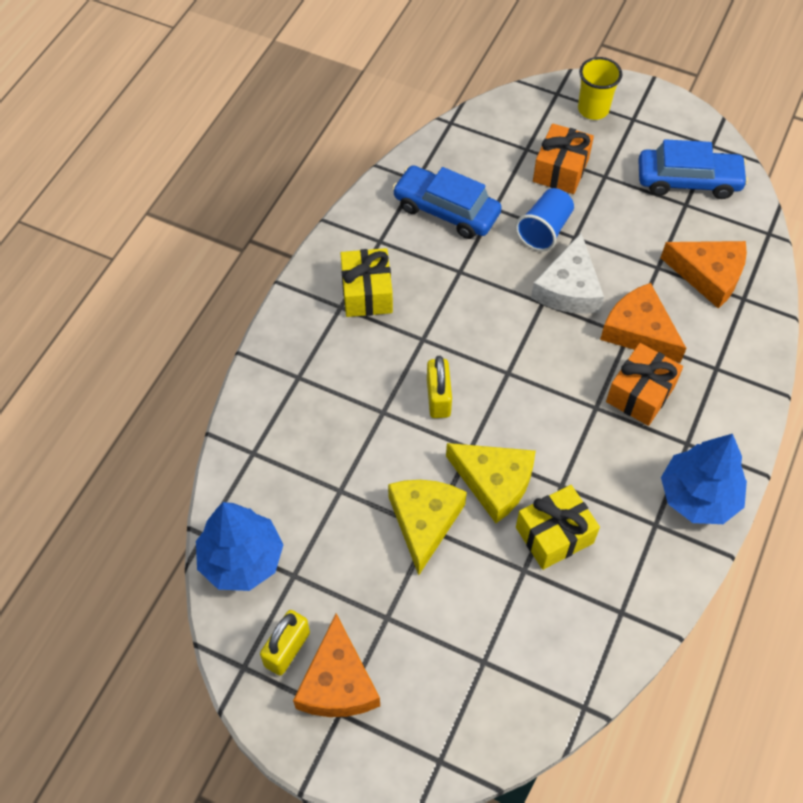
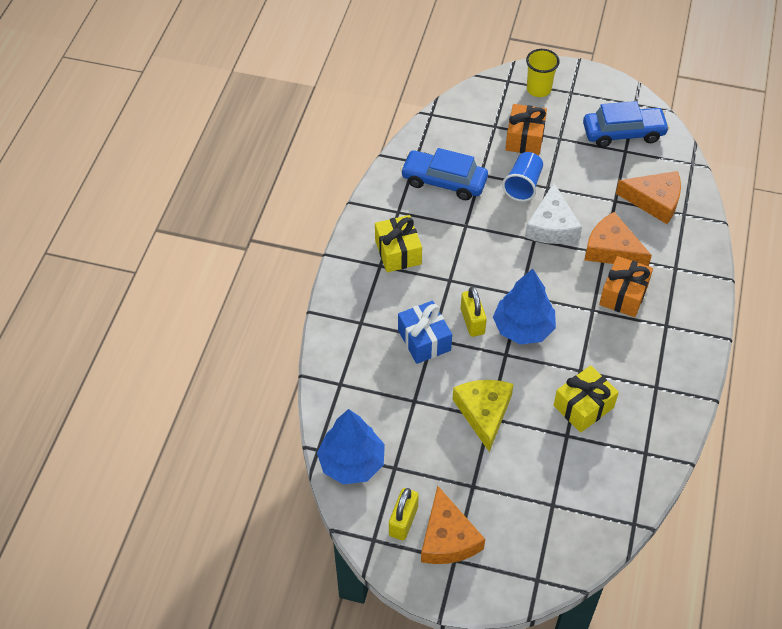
camera: 10 degrees left, 5 degrees down
yellow cheese [446,443,536,523] -> none
blue tree [661,434,747,524] -> blue tree moved to [493,269,556,344]
none -> blue gift [398,301,452,364]

